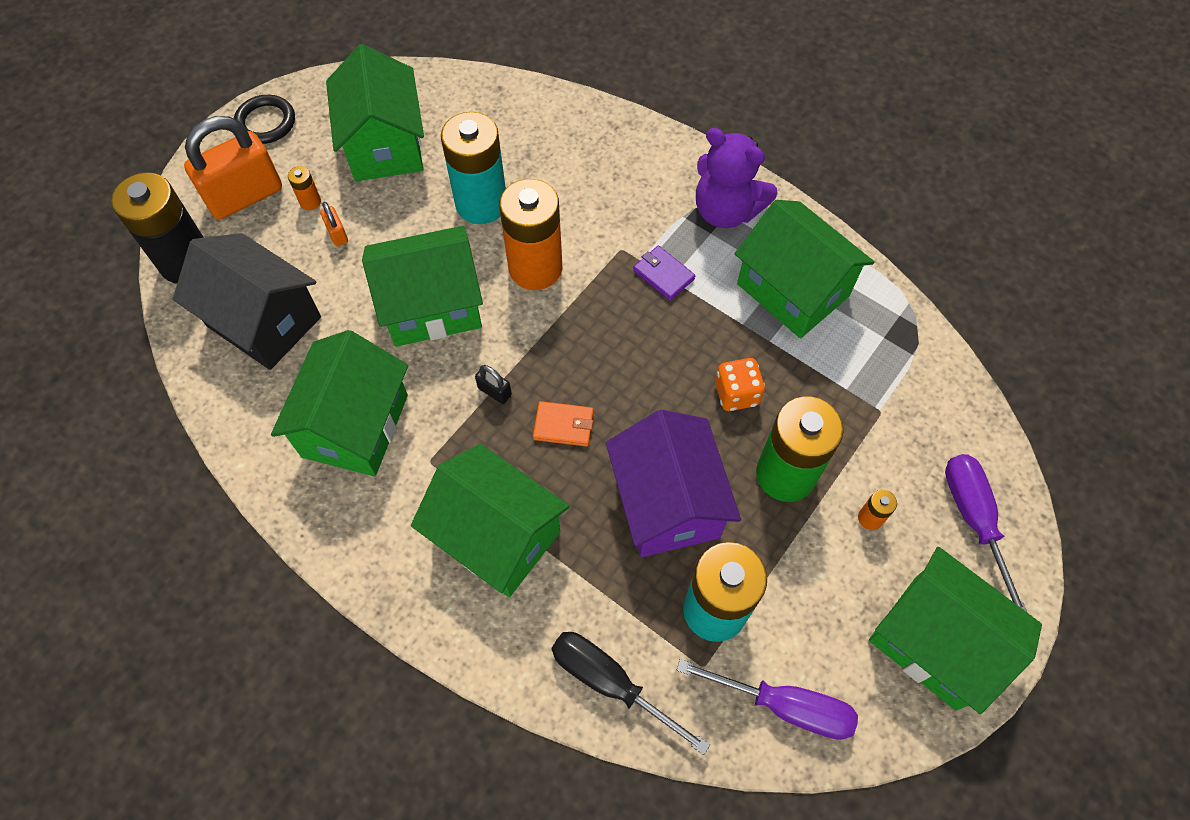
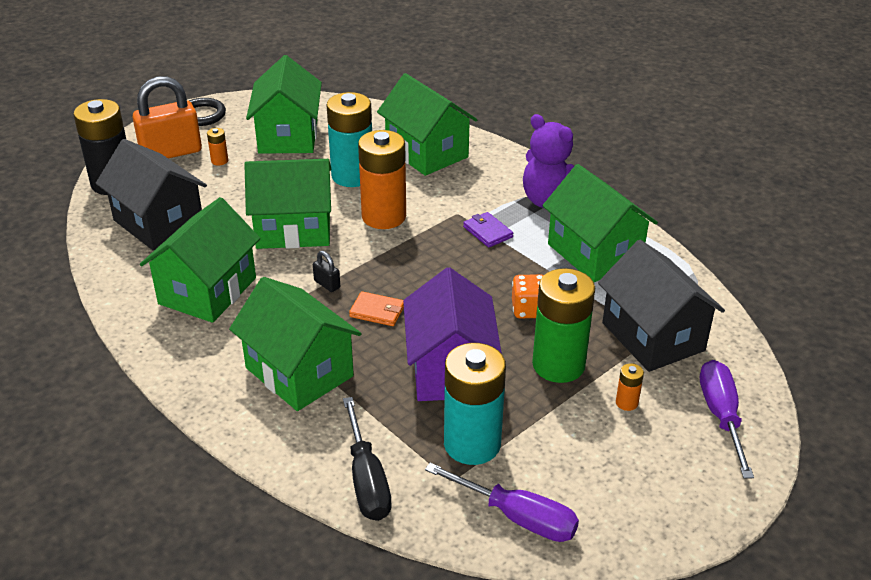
camera: 10 degrees right, 25 degrees down
orange padlock [320,202,348,246] -> none
black screwdriver [551,632,710,755] -> black screwdriver turned 150 degrees counterclockwise [343,397,392,521]
green house [869,547,1042,714] -> green house moved to [377,73,477,176]
none -> black house [598,240,725,372]

